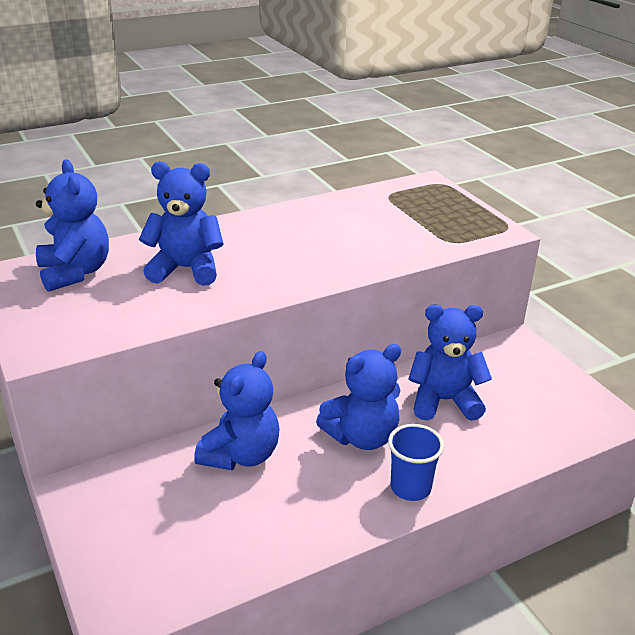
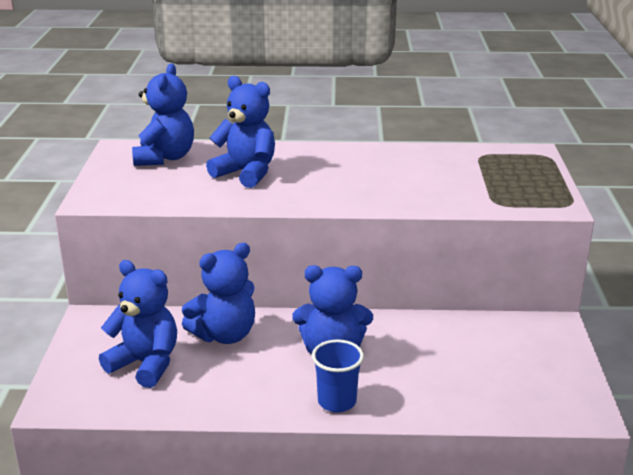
camera: 30 degrees right, 5 degrees down
blue teddy bear [409,305,492,421] -> blue teddy bear moved to [99,260,177,388]

